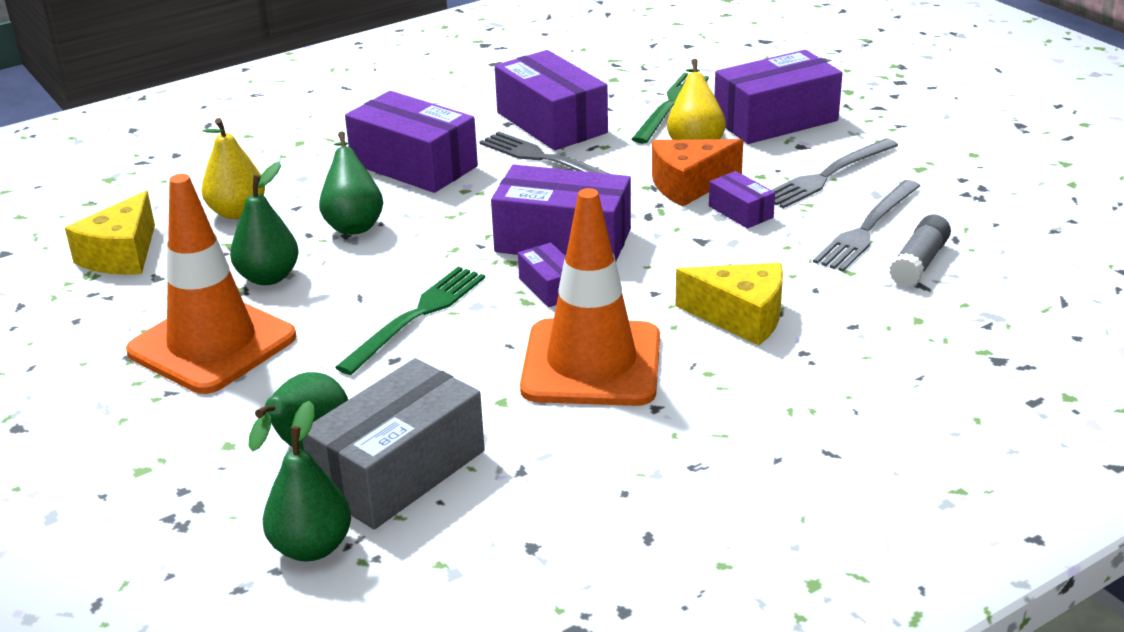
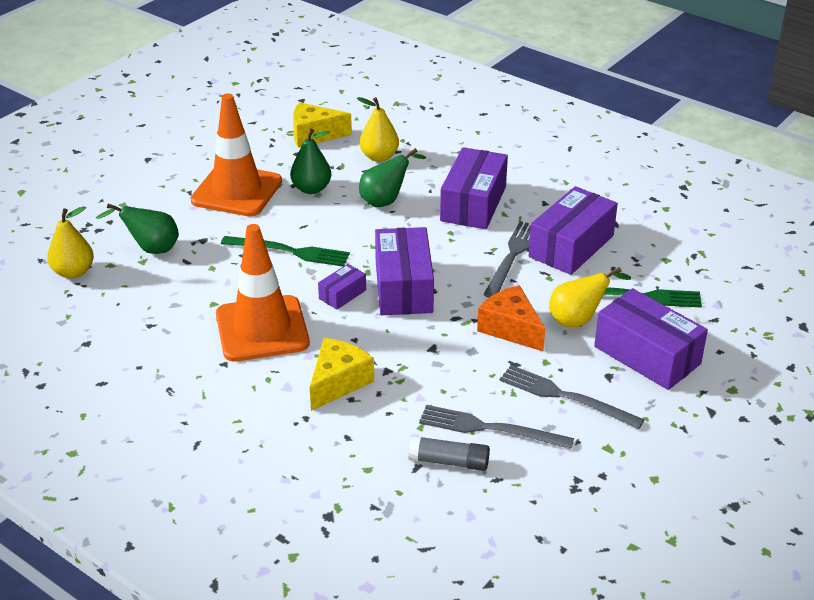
camera: 70 degrees right, 5 degrees up
green pear [263,401,351,561] -> yellow pear [47,206,94,279]
grey box [303,358,485,529] -> none
yellow cheese [676,263,783,346] -> yellow cheese turned 150 degrees counterclockwise [310,338,374,411]
purple box [709,171,775,229] -> none

